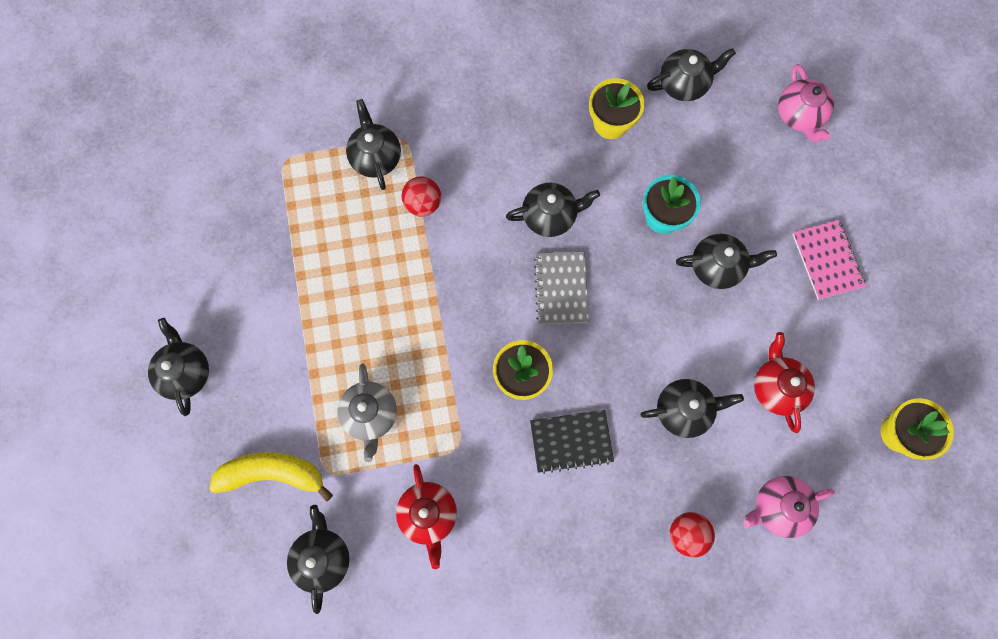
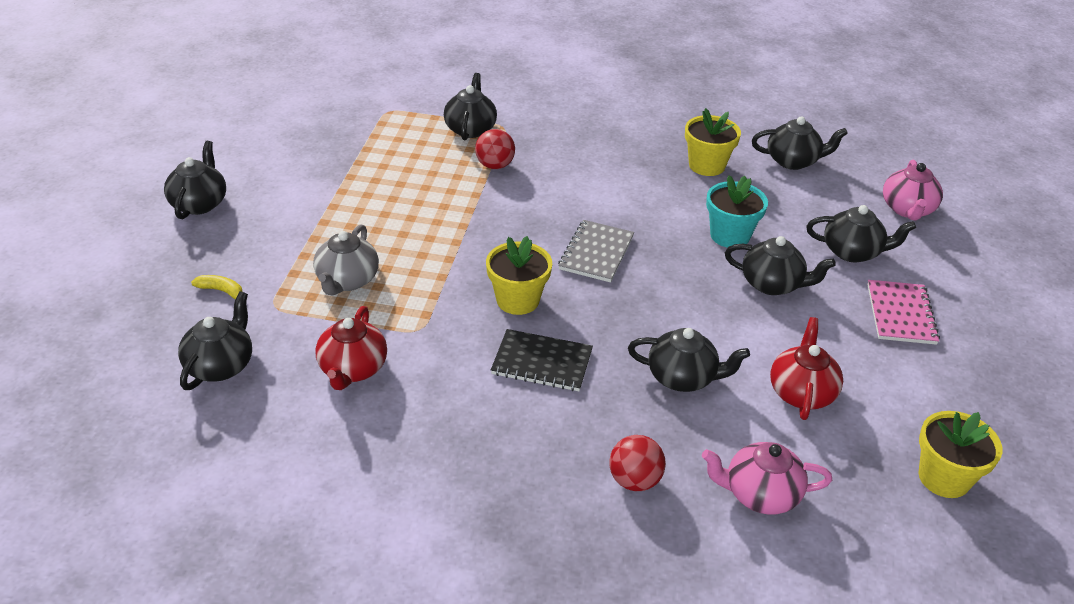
camera: 20 degrees right, 35 degrees down
yellow banana [209,452,333,502] -> yellow banana [191,275,243,299], size x0.47
black teapot [506,182,600,237] -> black teapot moved to [806,205,916,262]

